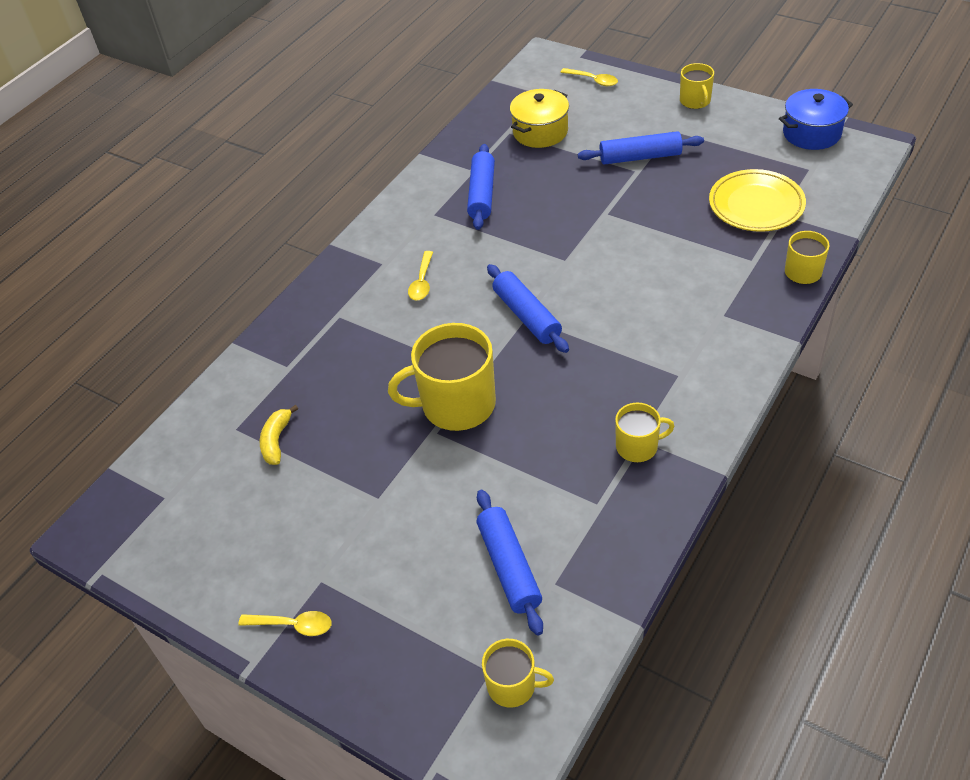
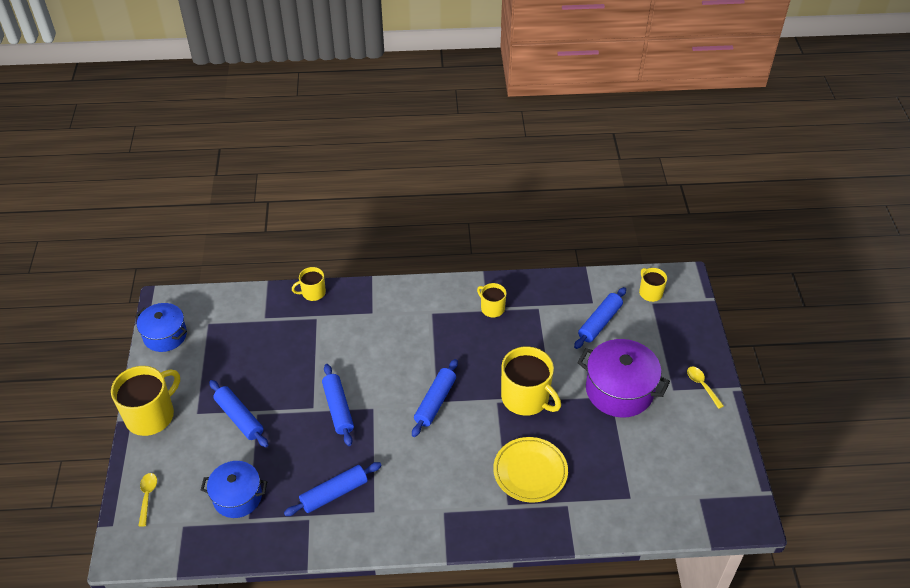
camera: 130 degrees left, 0 degrees up
yellow banana [260,405,298,465] -> none
yellow spoon [408,251,433,301] -> none
yellow pot [510,89,569,148] -> blue pot [201,461,267,518]
yellow mug [680,63,714,109] -> yellow mug [111,366,180,436], size x1.87
yellow plate [709,169,806,232] -> yellow plate moved to [493,437,568,503]
none -> blue rolling pin [322,364,354,446]
none -> purple pot [578,339,670,417]

